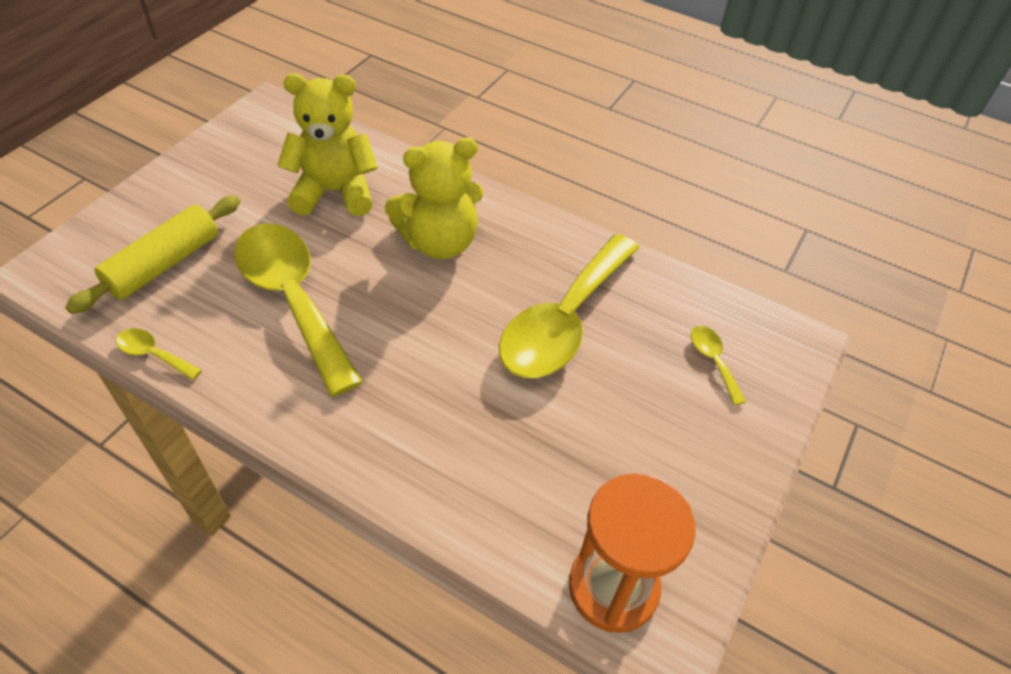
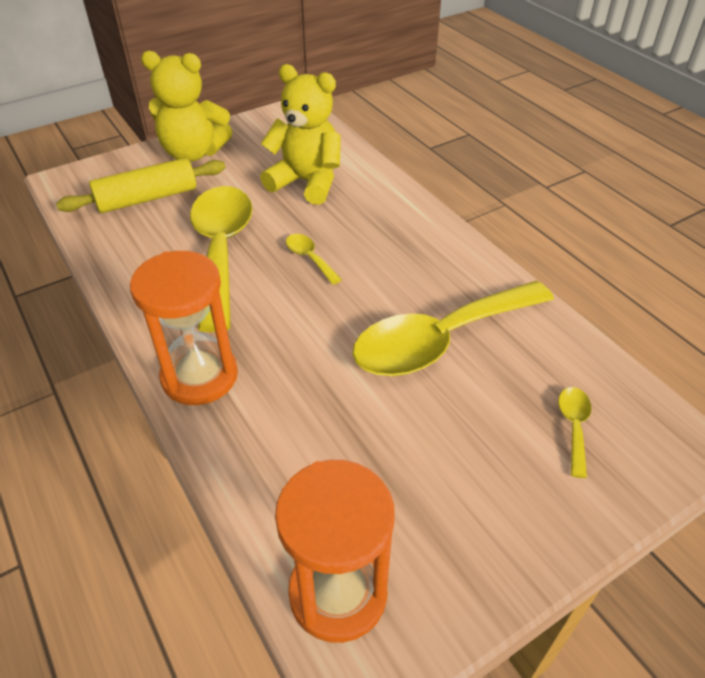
camera: 30 degrees right, 5 degrees down
yellow spoon [116,328,202,380] -> yellow spoon moved to [286,234,342,285]
yellow teddy bear [384,137,484,259] -> yellow teddy bear moved to [141,51,232,162]
none -> orange hourglass [130,251,238,405]

